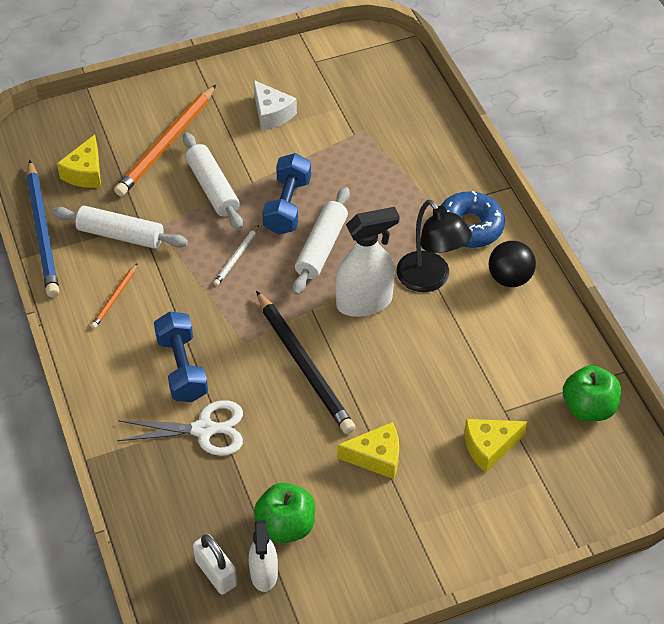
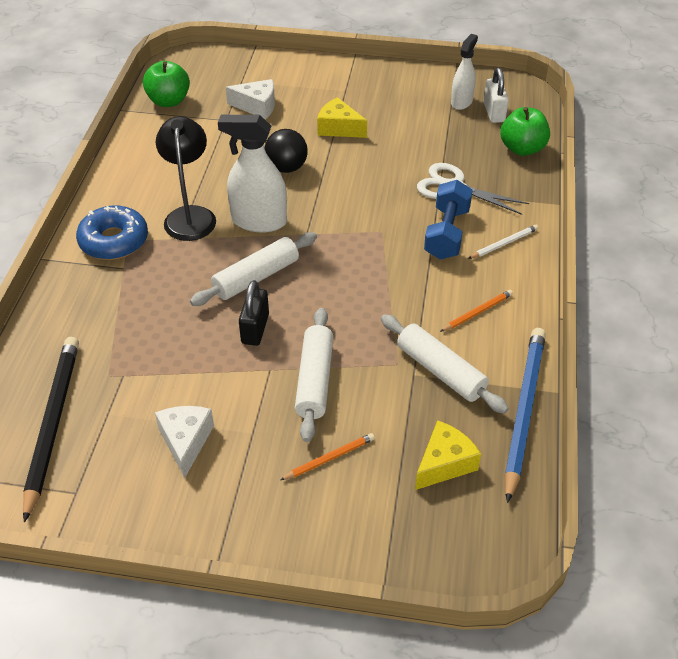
camera: 150 degrees left, 5 degrees down
orange pencil [114,85,216,196] -> orange pencil [280,433,375,480], size x0.47
white pencil [213,225,259,286] -> white pencil moved to [468,225,538,259]
green apple [254,483,315,543] -> green apple moved to [500,107,550,156]
black pencil [256,291,356,434] -> black pencil moved to [23,337,79,523]
blue dumbbell [262,153,311,235] -> black padlock [239,280,269,346]
yellow cheese [464,419,527,473] -> white cheese [226,79,275,119]
black ball [489,241,536,287] -> black ball moved to [264,129,308,173]

